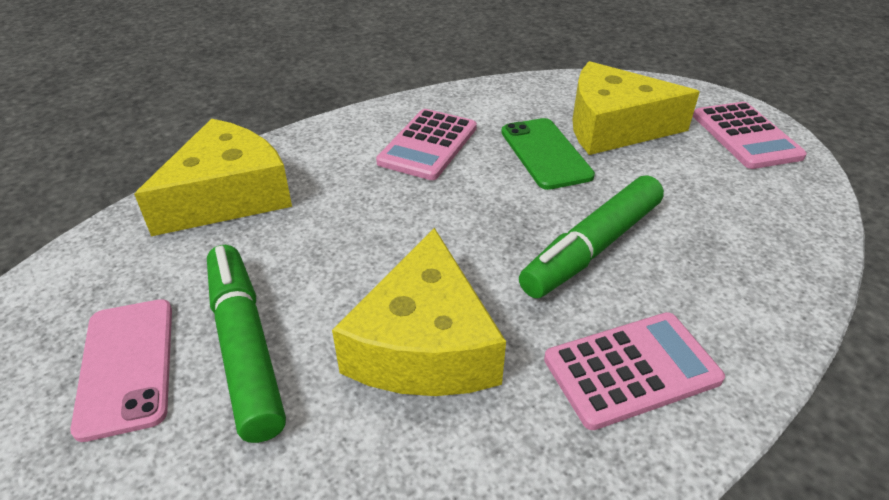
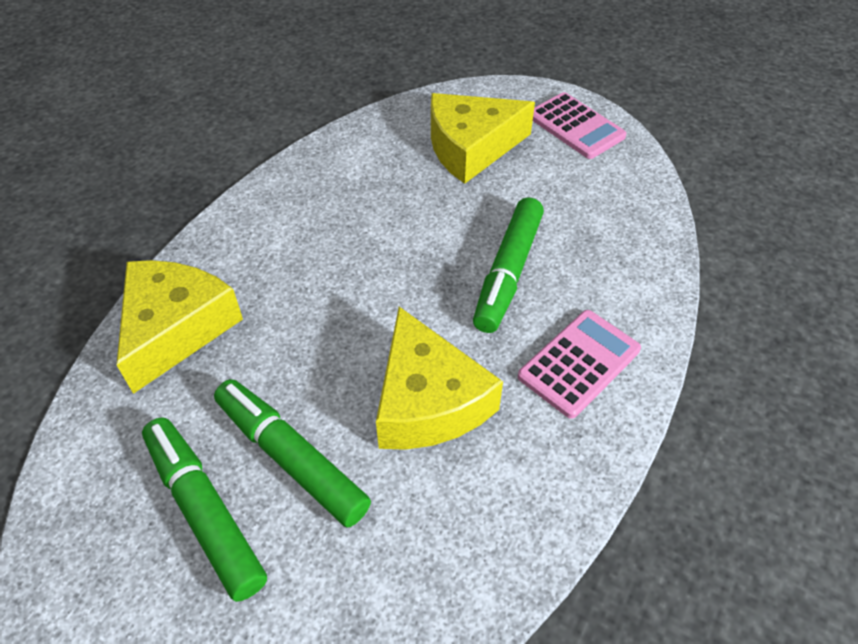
camera: 25 degrees left, 10 degrees up
pink phone [70,299,172,442] -> green marker [142,418,267,602]
pink calculator [376,109,477,180] -> none
green phone [501,118,595,190] -> none

